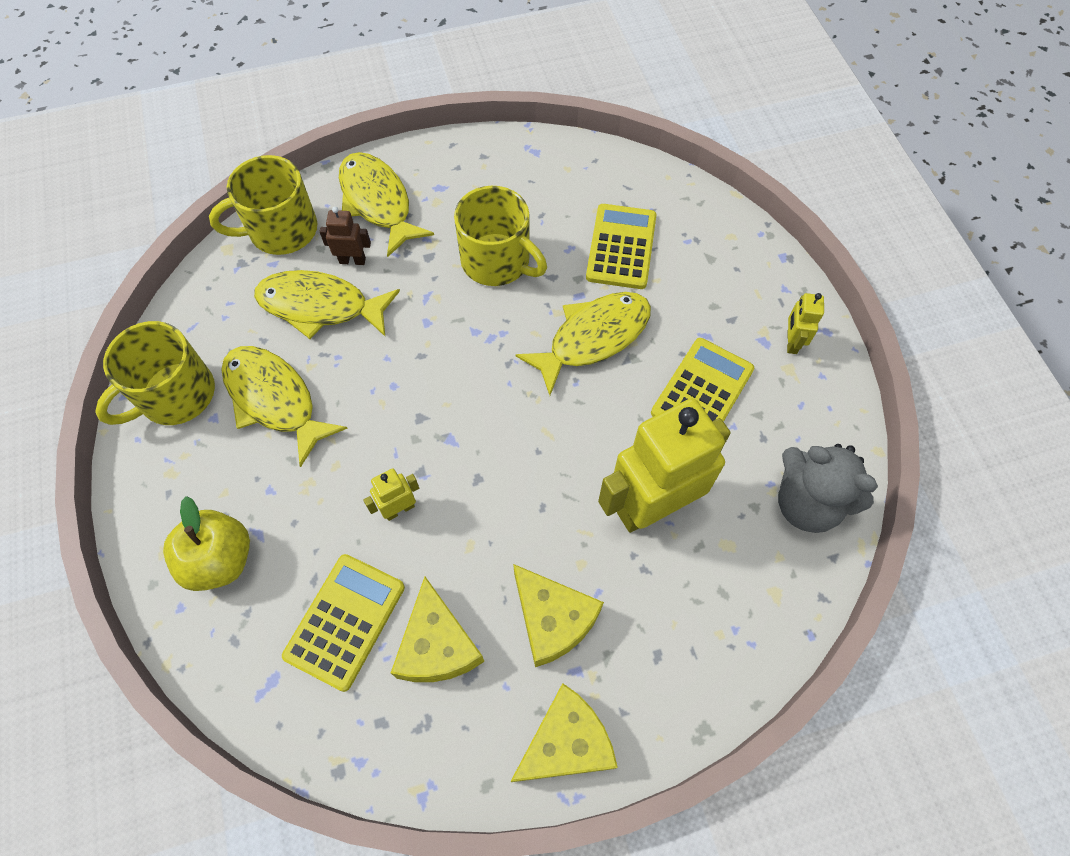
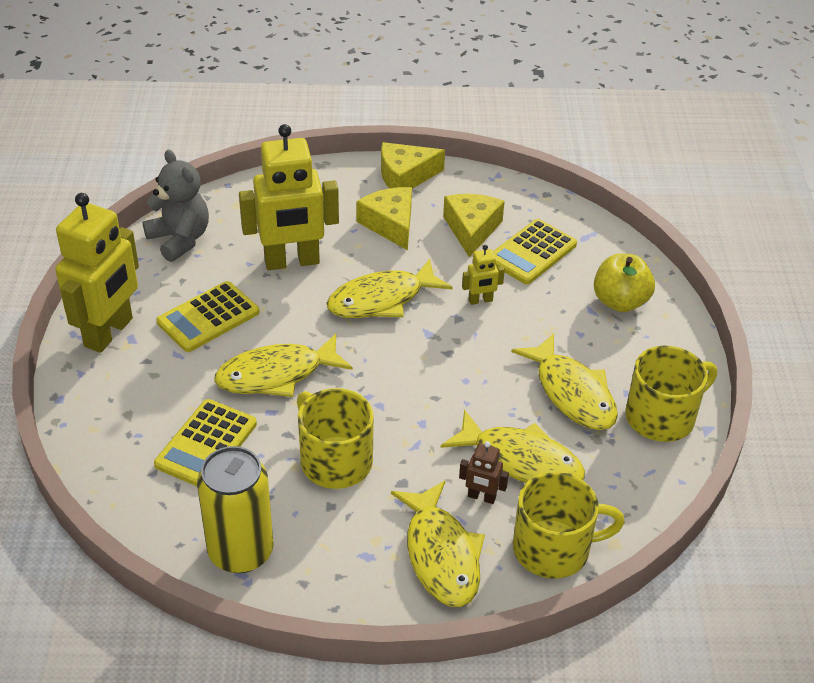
camera: 165 degrees left, 20 degrees down
yellow robot [787,293,824,354] -> yellow robot [55,193,139,353], size x2.33
none -> yellow can [197,446,274,573]
none -> yellow fish [327,259,453,318]

